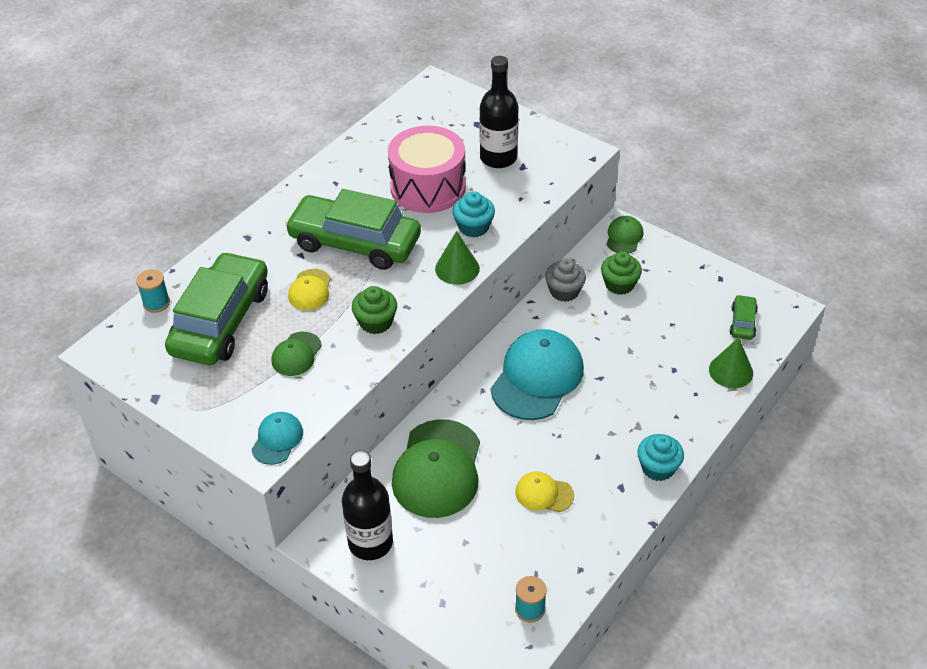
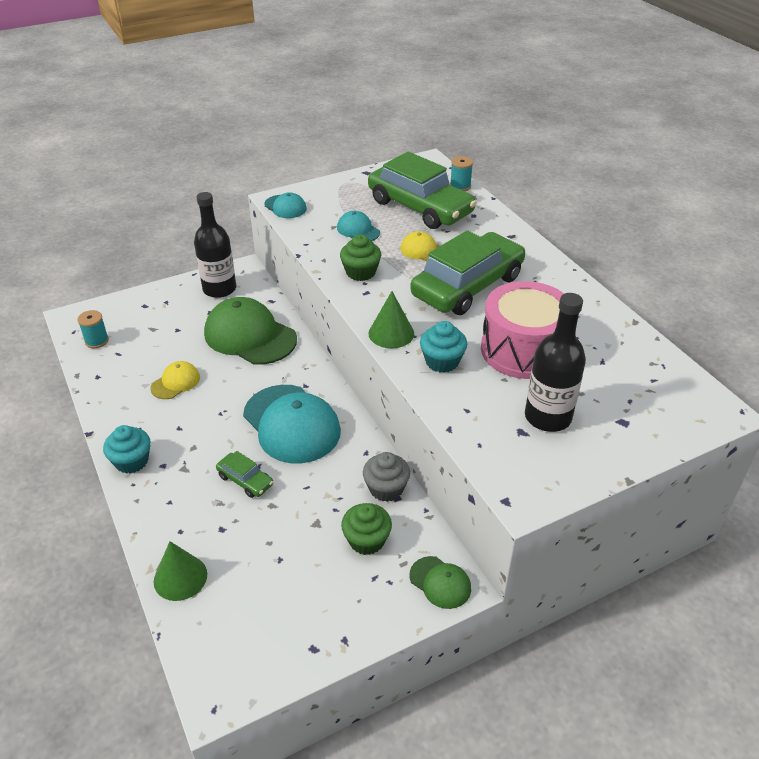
camera: 115 degrees right, 5 degrees down
green cap [271,332,322,376] -> turquoise cap [337,211,380,241]
green car [729,295,758,340] -> green car moved to [216,451,273,498]

